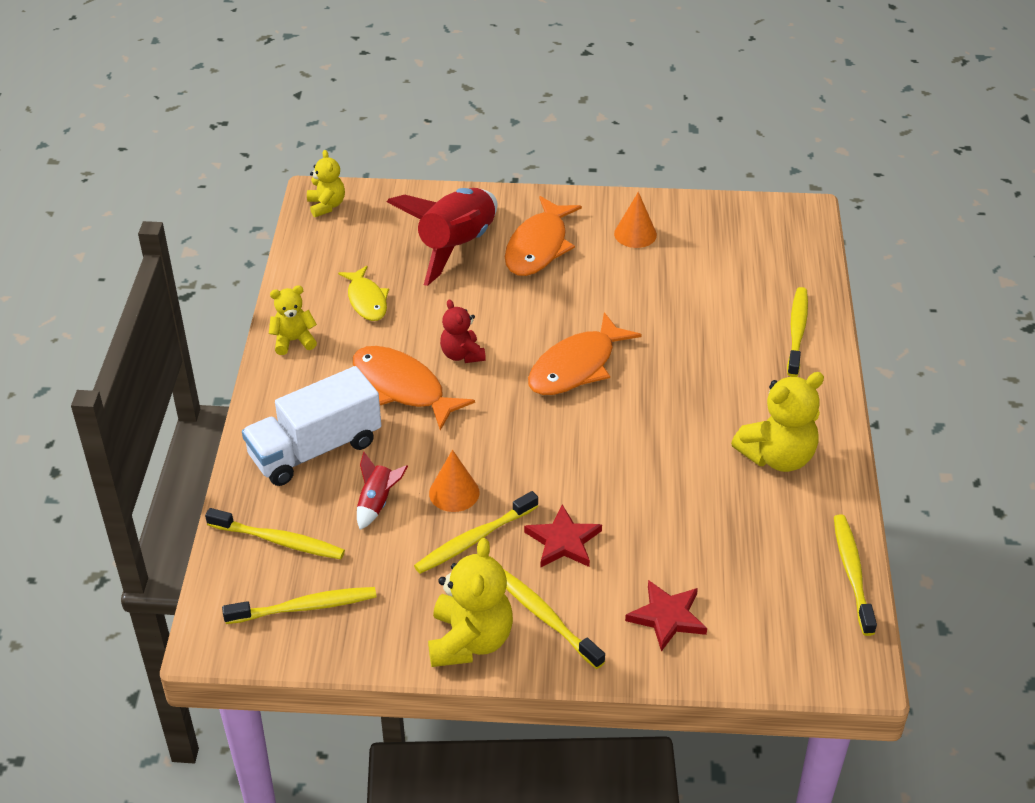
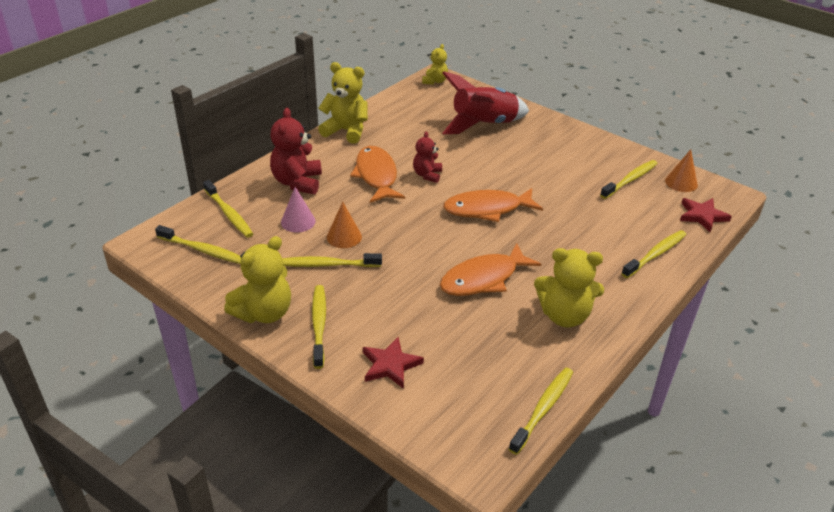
camera: 35 degrees right, 5 degrees down
white truck [242,366,381,486] -> red teddy bear [270,108,322,194]
yellow teddy bear [269,285,317,355] -> yellow teddy bear [318,62,368,144], size x1.67
yellow fish [338,266,389,321] -> none
red rocket [357,452,408,530] -> pink cone [281,187,316,233]
orange fish [505,196,582,276] -> orange fish moved to [440,243,541,296]
red star [524,504,602,567] -> red star moved to [680,198,732,232]
orange cone [614,192,657,248] -> orange cone moved to [665,149,698,192]
none -> yellow toothbrush [600,160,658,199]

